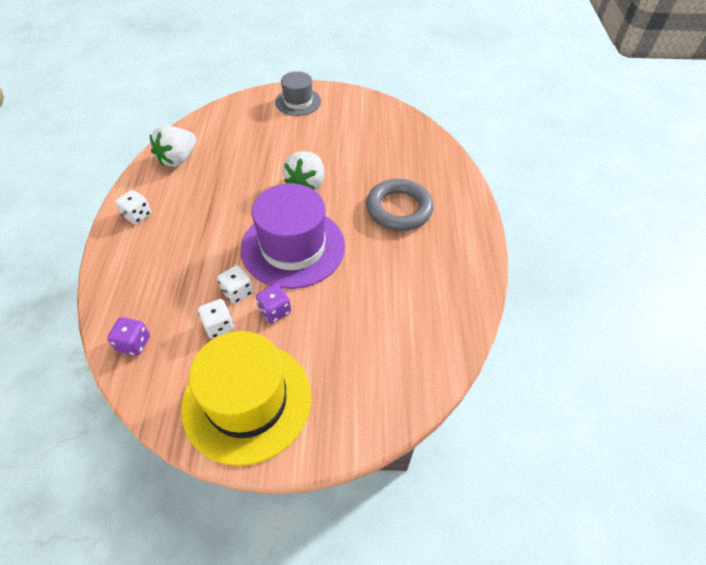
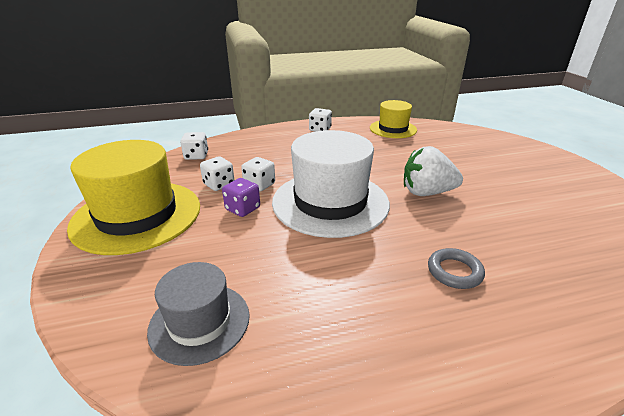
camera: 75 degrees right, 20 degrees down
purple dice [107,317,150,356] -> white dice [180,132,208,160]
white strawberry [150,126,196,167] -> yellow hat [370,100,417,138]
purple hat [241,184,345,289] -> white hat [272,130,390,238]
grey hat [275,71,321,116] -> grey hat moved to [147,262,250,366]
grey ring [366,179,434,231] -> grey ring [428,248,485,289], size x0.53

